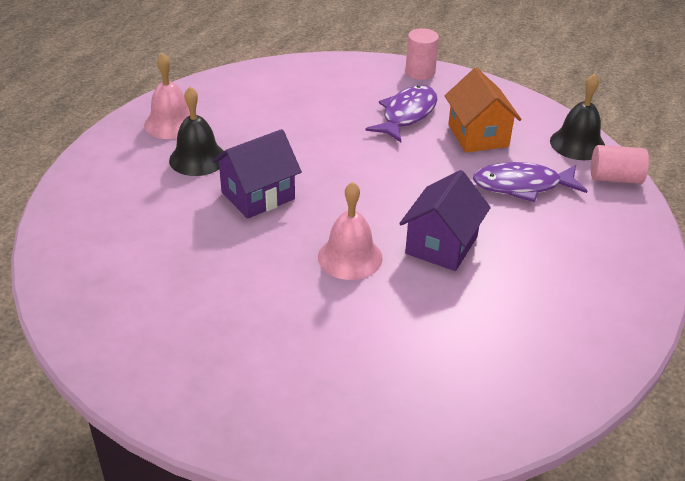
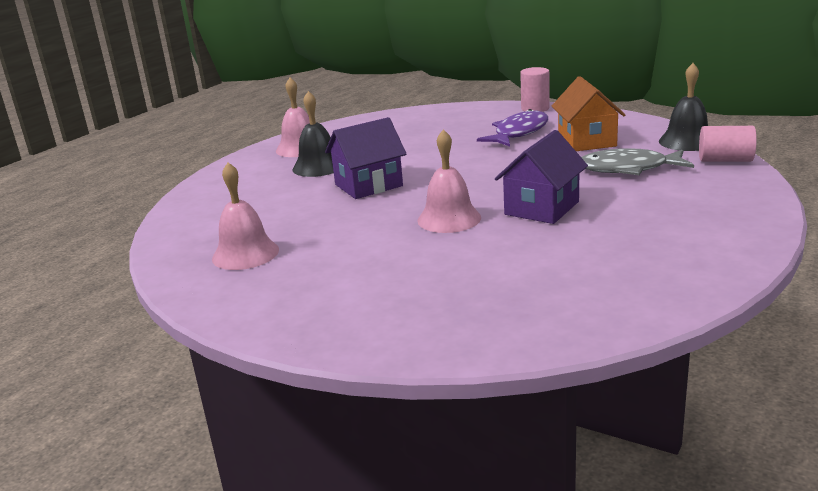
camera: 10 degrees right, 15 degrees down
purple fish [473,162,587,202] -> grey fish [581,148,694,175]
none -> pink bell [212,163,279,270]

